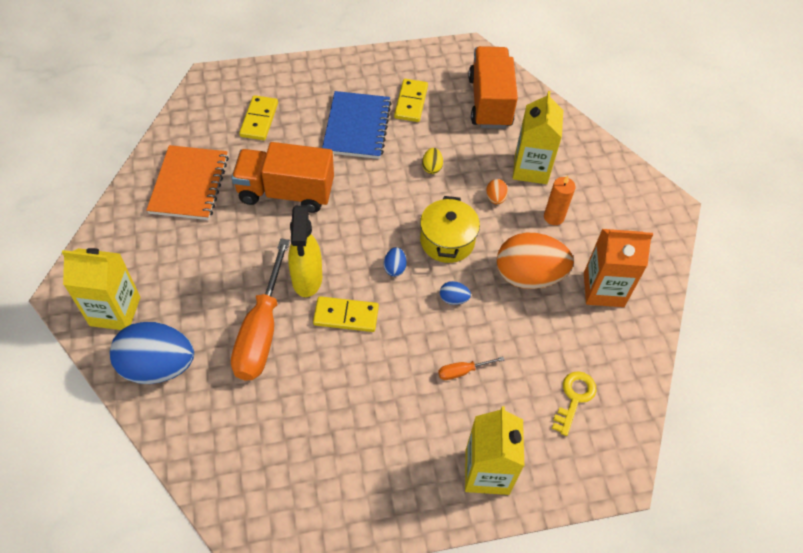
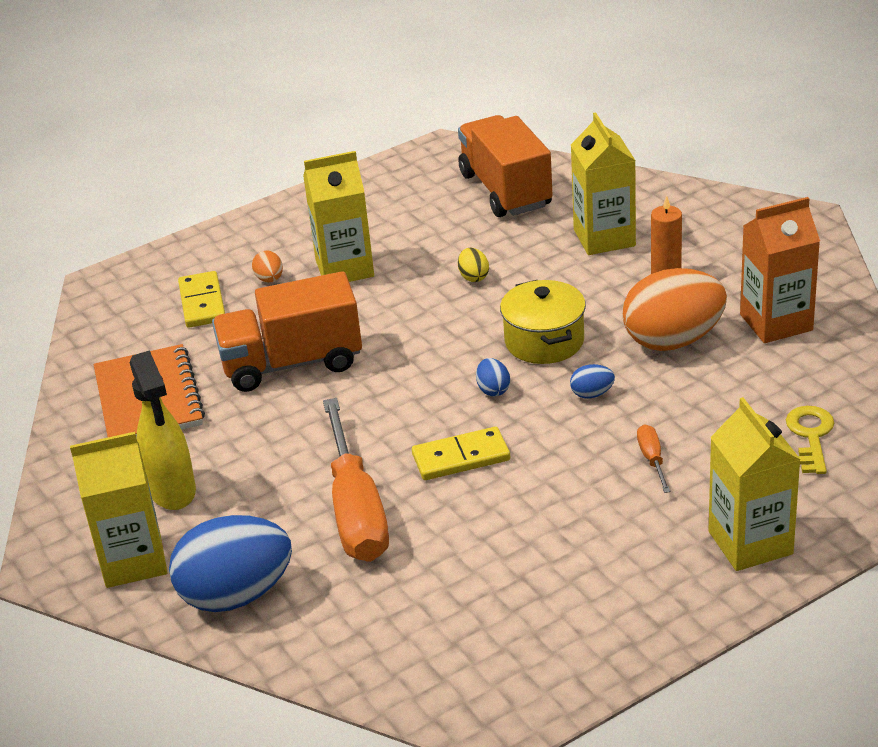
camera: 15 degrees left, 20 degrees down
yellow spray bottle [288,205,322,297] -> yellow spray bottle moved to [130,350,196,510]
blue notebook [322,91,392,159] -> yellow carton [303,151,374,282]
yellow domino [394,79,428,122] -> none
orange screwdriver [438,357,504,380] -> orange screwdriver turned 120 degrees clockwise [637,425,670,493]
orange egg [486,179,508,205] -> orange egg moved to [252,251,283,283]

